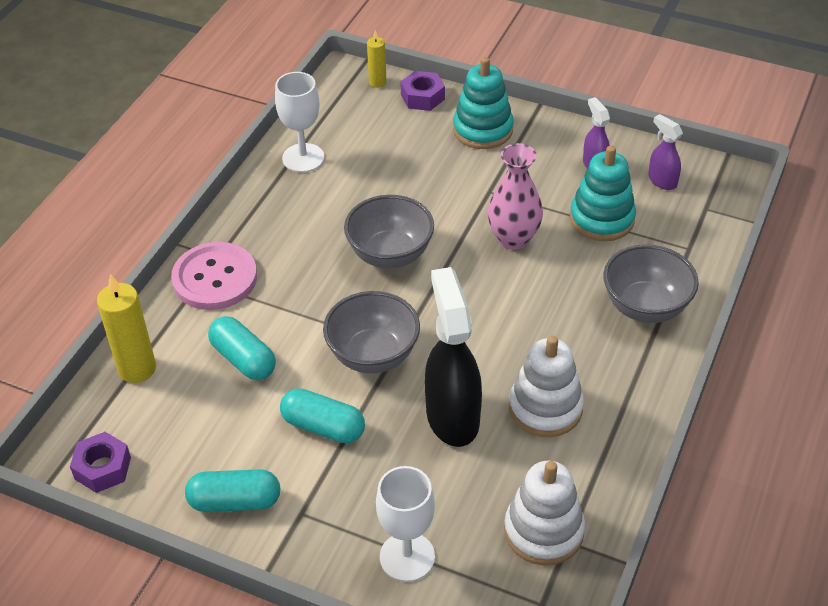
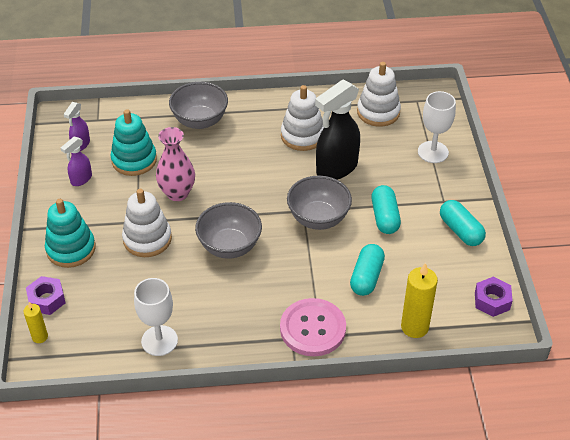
camera: 120 degrees left, 0 degrees up
none -> white stacking toy [122,189,172,257]

